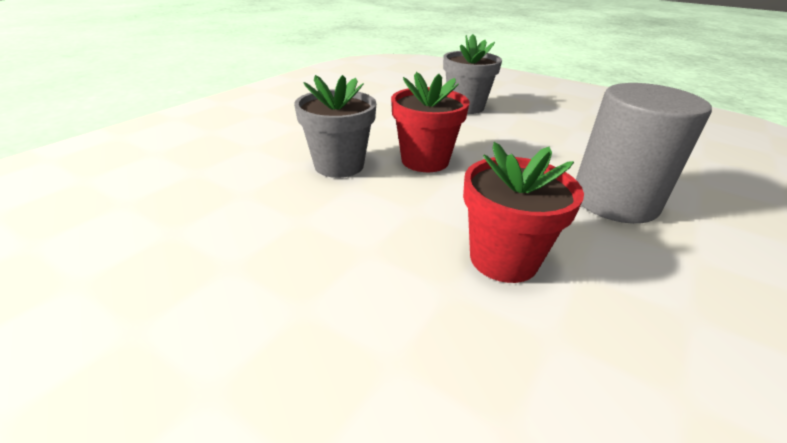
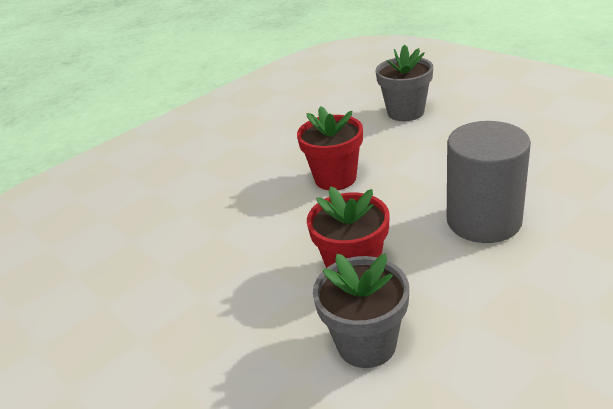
camera: 20 degrees right, 0 degrees up
grey flower pot [294,75,377,178] -> grey flower pot moved to [313,254,409,368]

